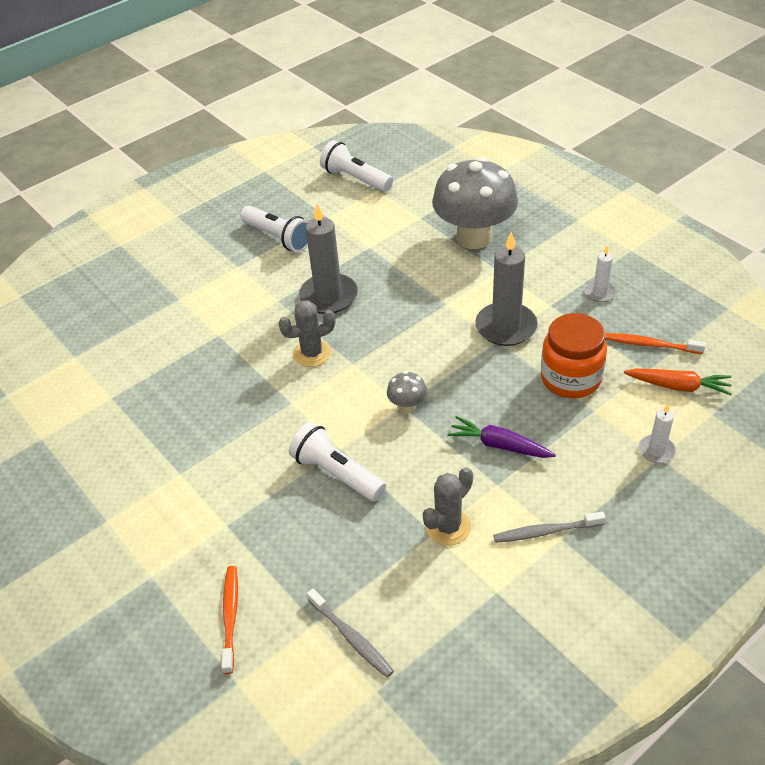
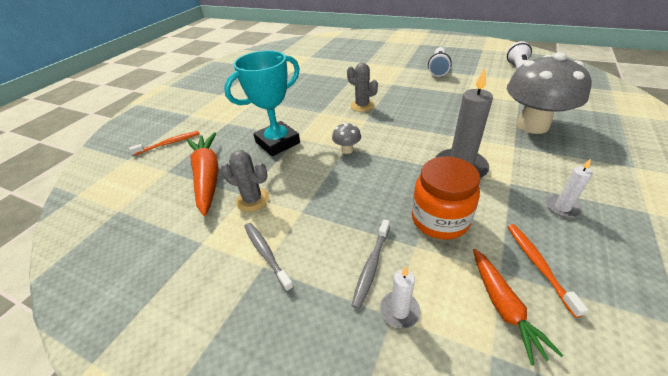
camera: 65 degrees right, 5 degrees down
white flashlight [289,422,386,501] -> turquoise trophy [224,51,300,156]
grey candle [299,204,358,314] -> none
grey toothbrush [307,589,394,678] -> grey toothbrush moved to [351,219,390,309]
purple carrot [447,416,556,458] -> none
none -> orange carrot [186,132,219,216]

